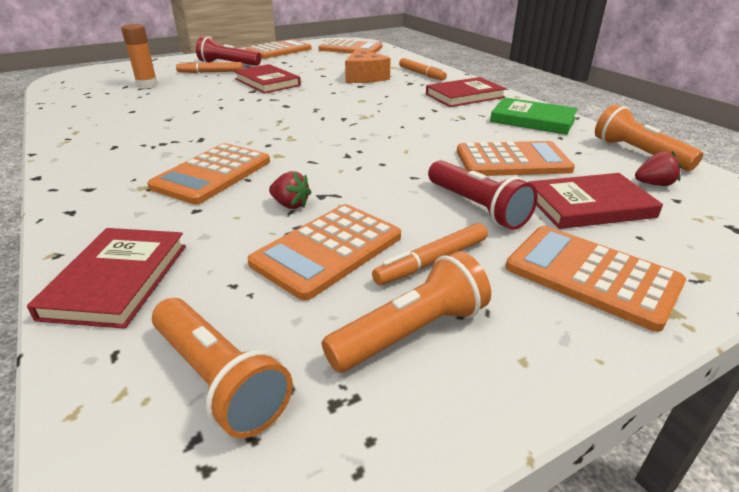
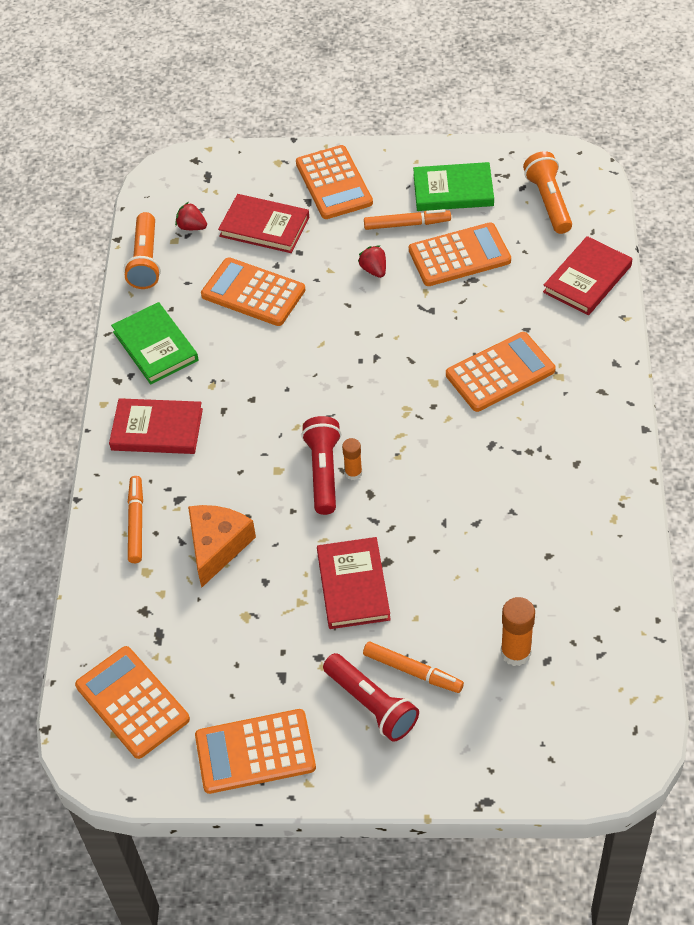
camera: 145 degrees left, 20 degrees up
red strawberry [269,171,311,209] -> red strawberry moved to [358,245,386,278]
orange flashlight [322,251,491,373] -> green book [413,162,494,211]
red flashlight [428,160,538,230] -> red flashlight moved to [301,416,341,515]
none -> orange glue stick [342,438,362,480]

